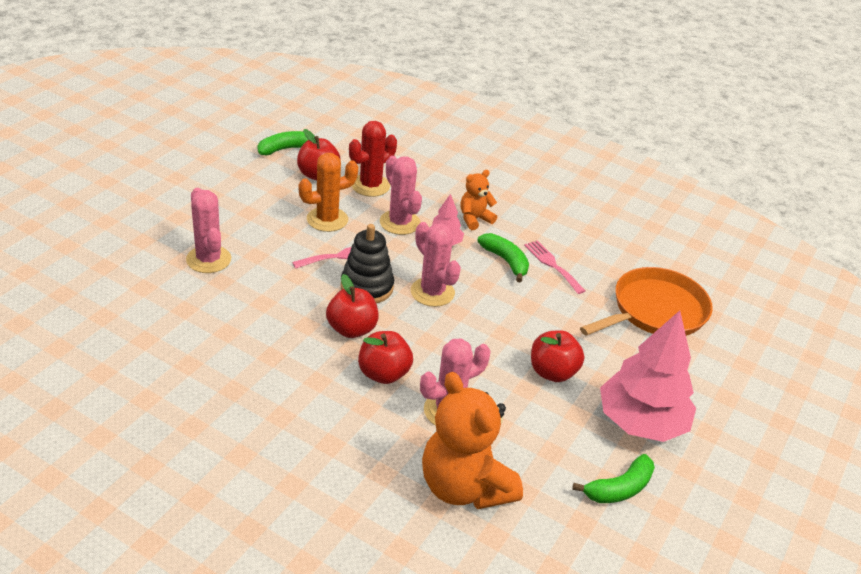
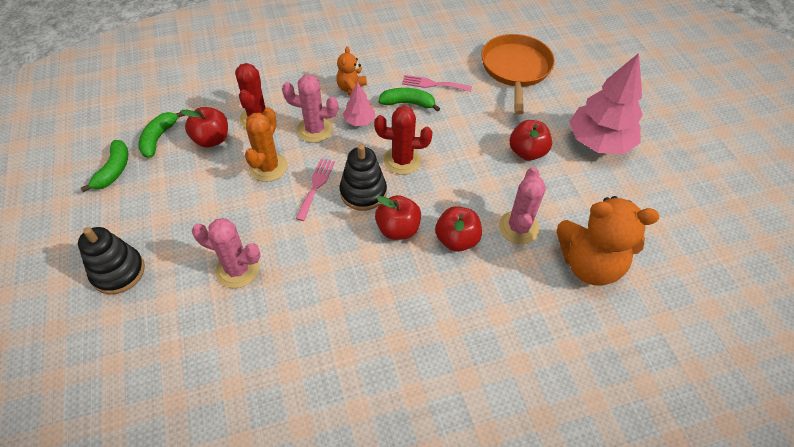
camera: 45 degrees left, 15 degrees up
pink cactus [411,222,461,307] -> red cactus [374,106,433,175]
green banana [572,454,655,503] -> green banana moved to [81,140,128,192]
none -> black stacking toy [78,227,145,294]

